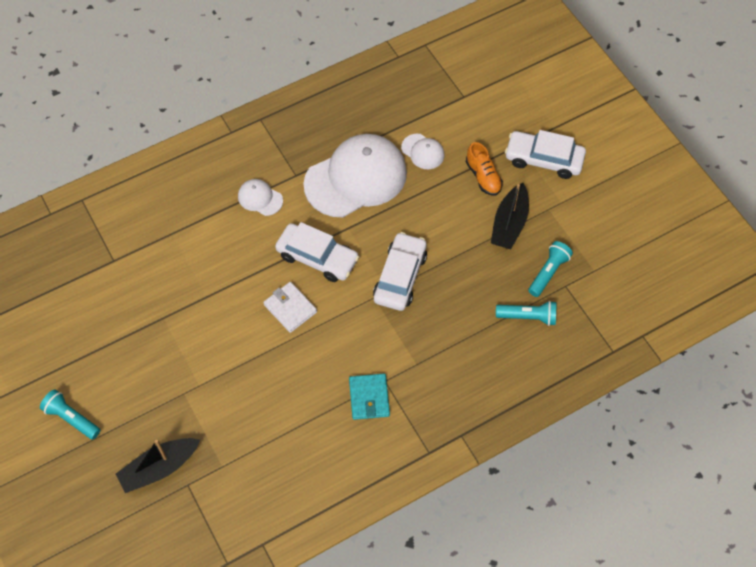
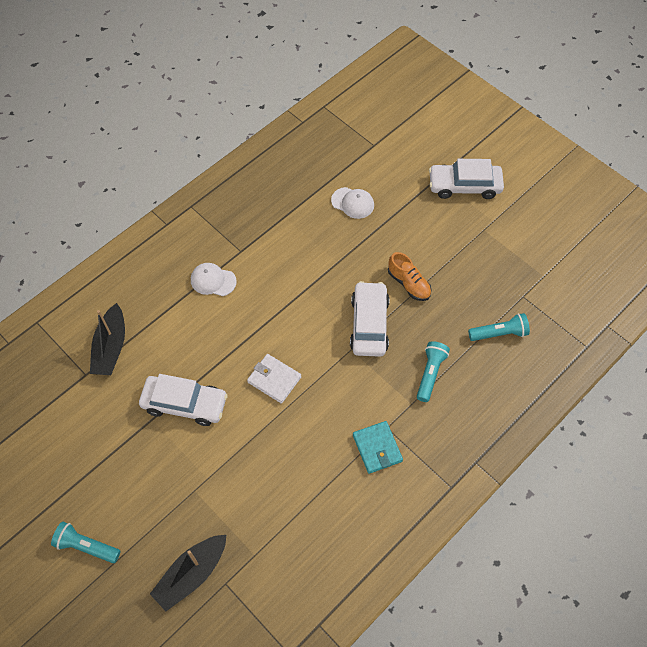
camera: 15 degrees left, 0 degrees up
white car [275,222,359,282] -> white car moved to [139,374,228,426]
white cap [303,134,407,218] -> none
orange shoe [466,142,503,196] -> orange shoe moved to [388,252,432,301]
black boat [491,183,529,249] -> black boat moved to [90,303,125,375]
turquoise flashlight [528,241,573,297] -> turquoise flashlight moved to [417,341,450,402]

